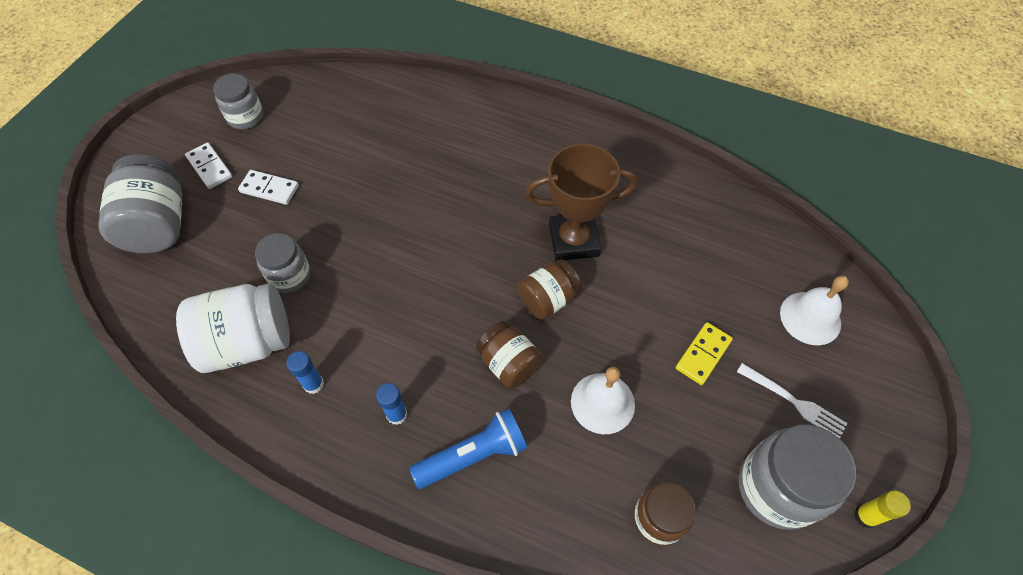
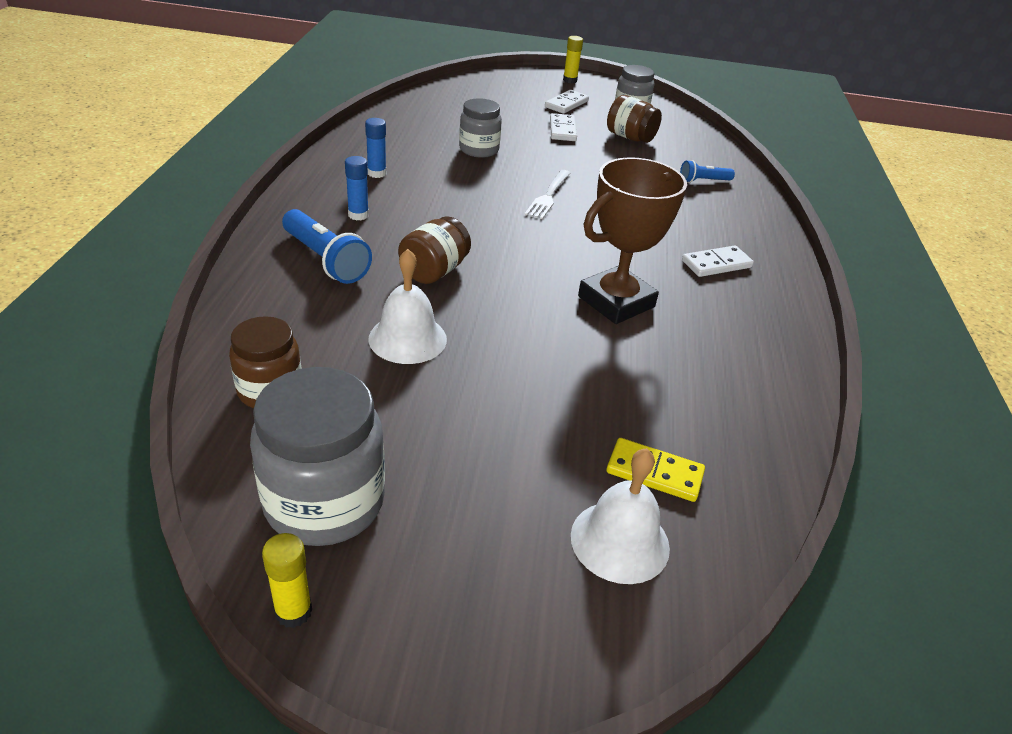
camera: 70 degrees right, 20 degrees down
grey jar [98,154,183,253] -> none
white jar [176,283,290,373] -> none
brown jar [518,259,582,320] -> brown jar moved to [607,95,662,143]
brown trophy [525,144,638,261] -> brown trophy turned 75 degrees clockwise [578,157,687,324]
yellow domino [676,322,733,385] -> yellow domino moved to [606,438,705,502]
white fork [737,363,847,438] -> white fork moved to [525,170,570,219]
none -> yellow glue stick [563,36,583,83]
none -> blue flashlight [680,160,735,183]
none -> white domino [682,245,754,277]

